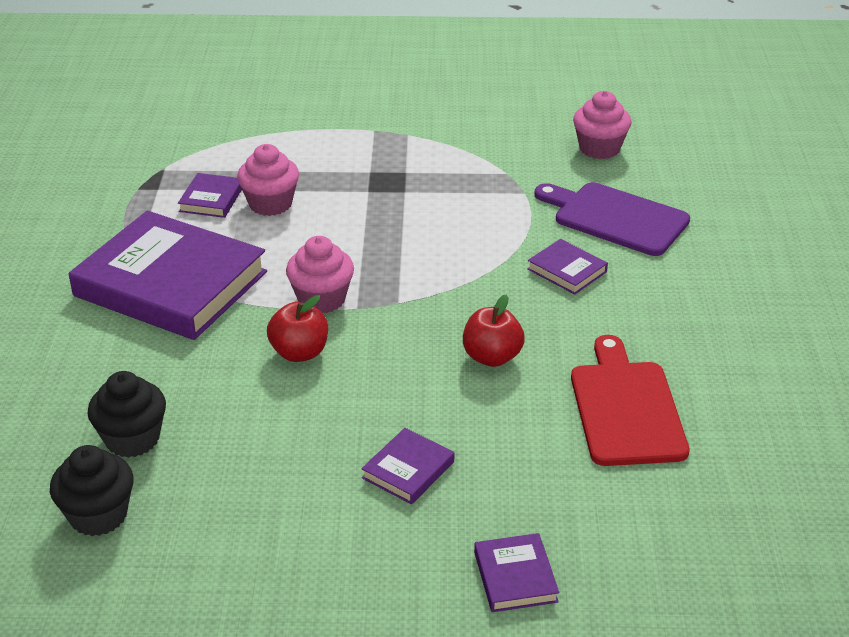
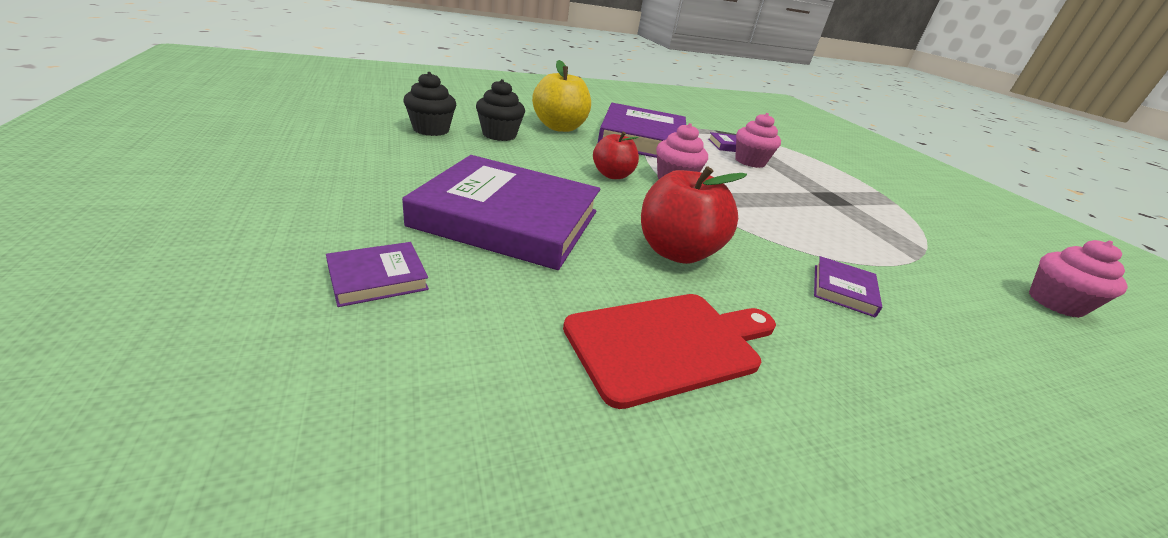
camera: 65 degrees right, 5 degrees down
purple book [361,428,454,504] -> purple book [402,155,600,270], size x2.39
red apple [463,294,525,367] -> red apple [641,166,747,264], size x1.55
purple cutting board [534,182,690,256] -> none
none -> yellow apple [532,60,591,132]

